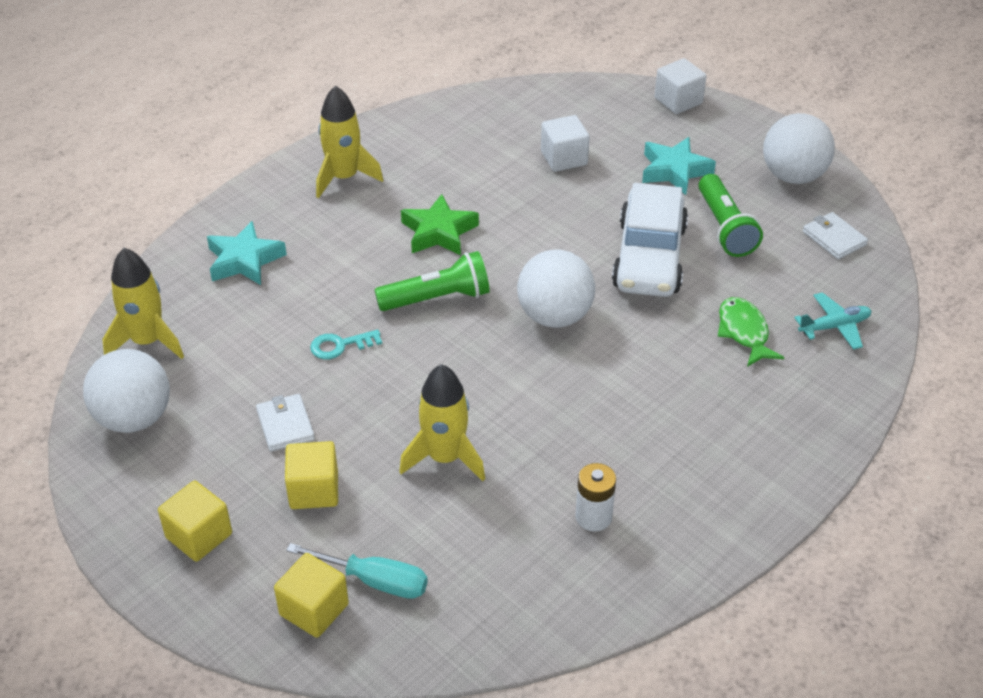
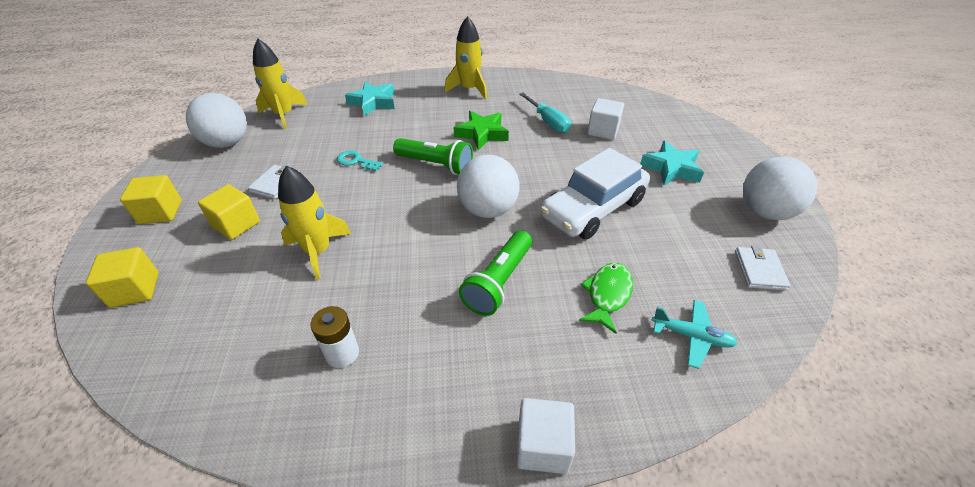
camera: 40 degrees right, 0 degrees up
turquoise screwdriver [286,543,428,599] -> turquoise screwdriver moved to [519,93,571,133]
white cube [655,58,706,114] -> white cube moved to [516,398,575,474]
green flashlight [698,174,763,257] -> green flashlight moved to [459,230,532,316]

